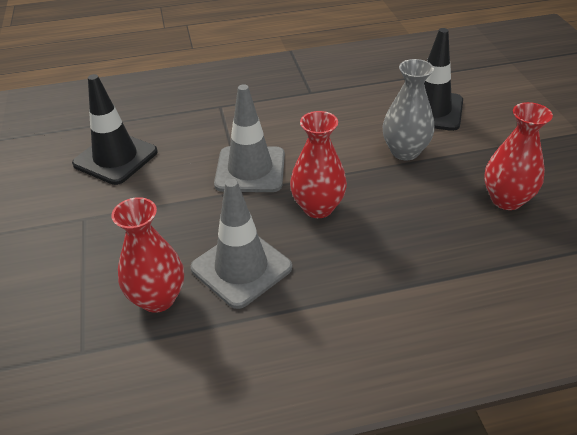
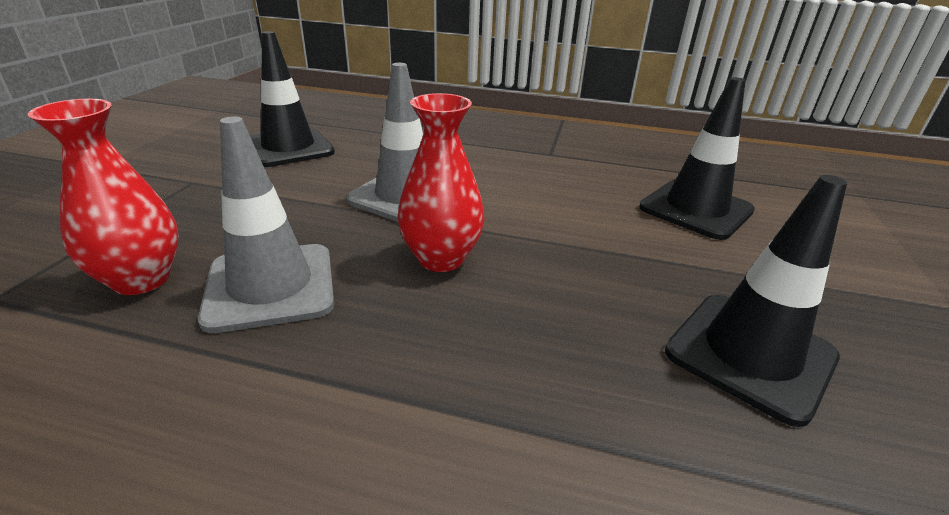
camera: 25 degrees right, 10 degrees down
grey vase [383,59,435,160] -> none
red vase [484,102,553,210] -> black traffic cone [665,175,847,427]

